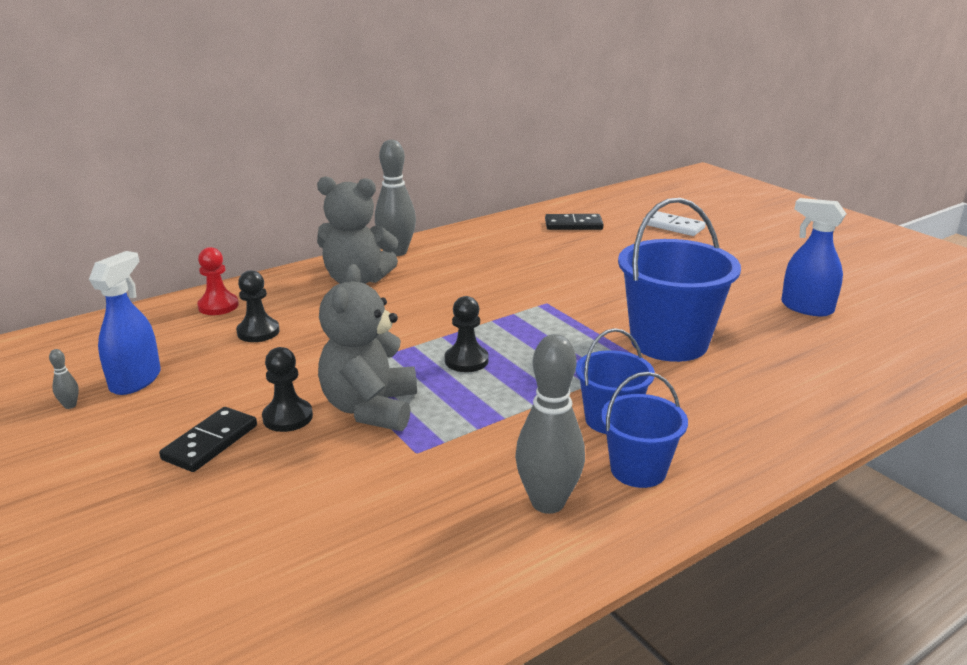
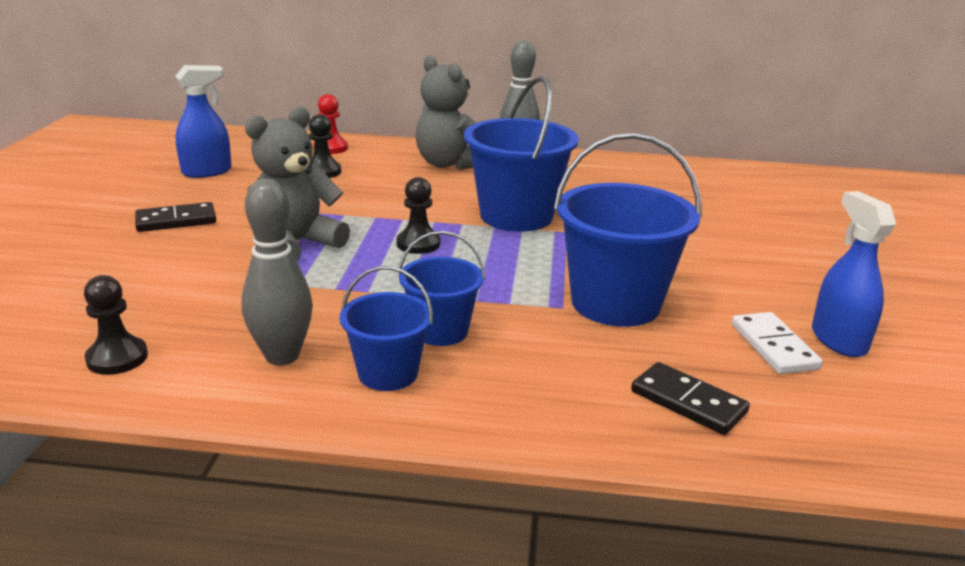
camera: 40 degrees right, 0 degrees up
grey bowling pin [49,349,79,409] -> none
black pawn [262,347,313,432] -> black pawn moved to [84,275,148,375]
black domino [545,214,603,230] -> black domino moved to [631,362,750,435]
white domino [643,211,706,236] -> white domino moved to [732,312,823,374]
none -> blue bucket [464,76,578,232]

